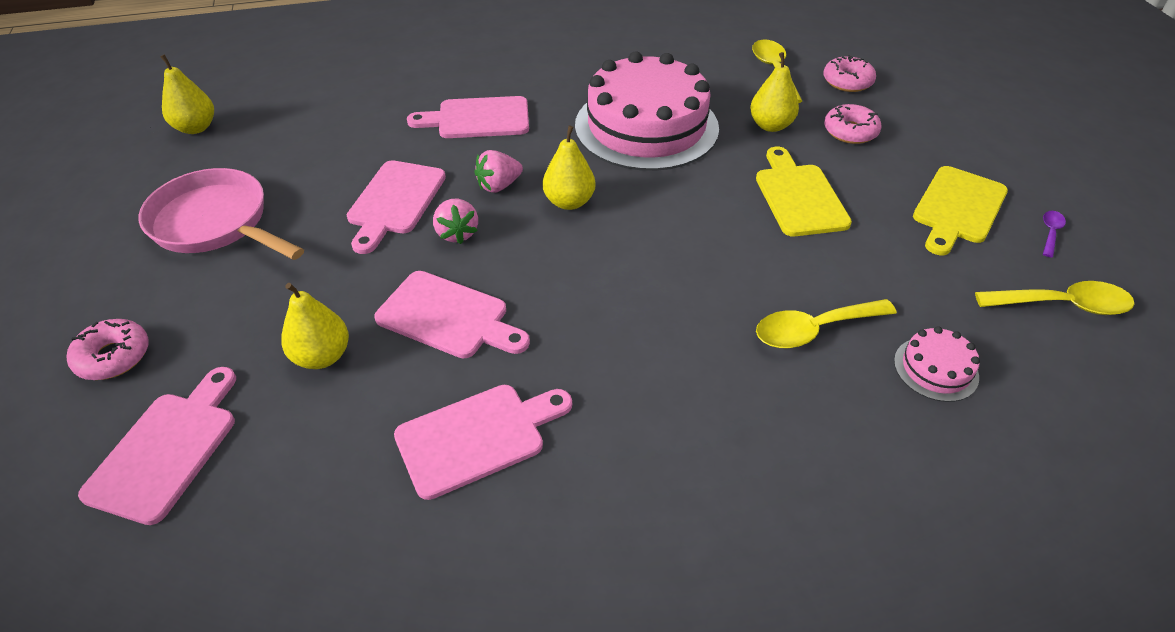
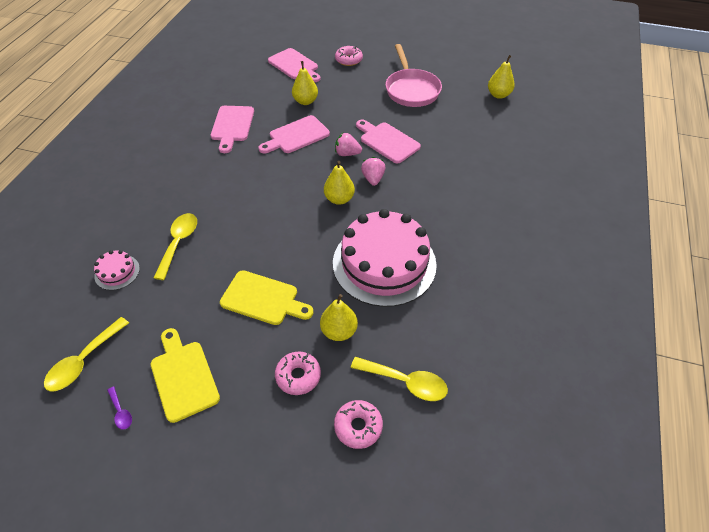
camera: 120 degrees right, 5 degrees up
pink pan [139,168,304,260] -> pink pan turned 105 degrees clockwise [386,44,442,107]
pink cutting board [407,96,529,138] -> none

